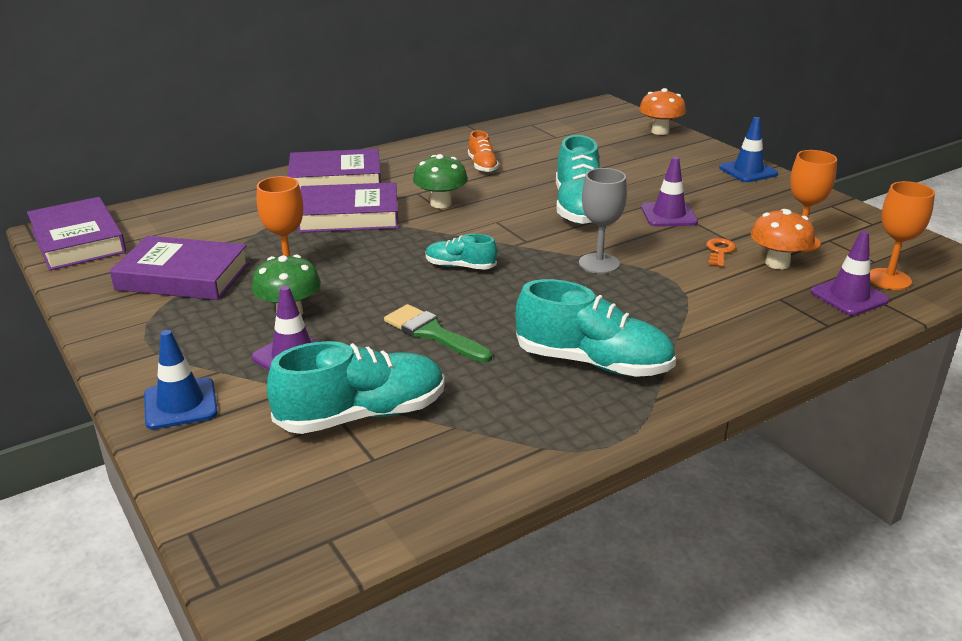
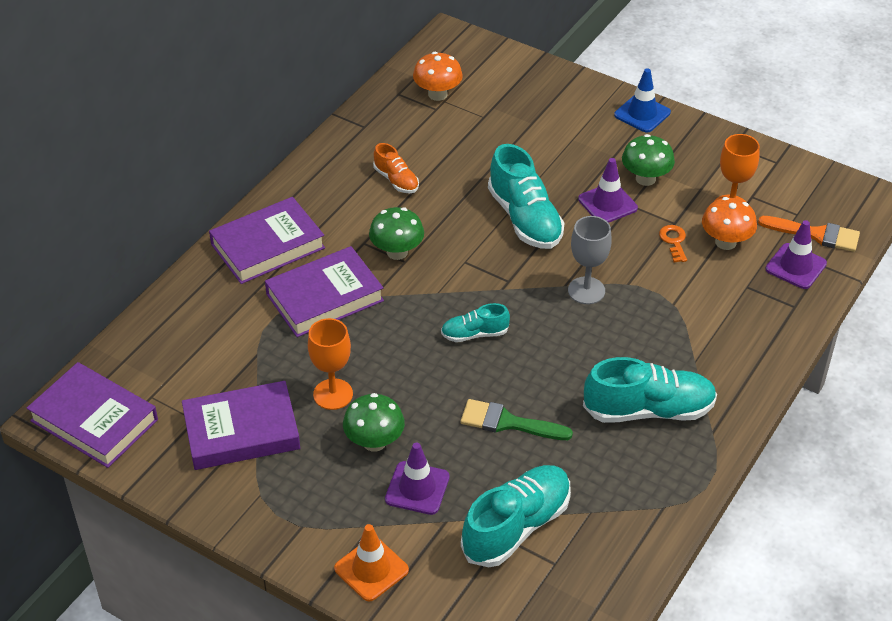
camera: 25 degrees left, 15 degrees up
blue traffic cone [144,330,218,429] -> orange traffic cone [334,524,409,601]
orange mushroom [639,88,686,135] -> orange mushroom moved to [413,52,463,101]
orange goblet [870,181,935,290] -> orange brush [758,216,860,252]
none -> green mushroom [622,134,675,186]

